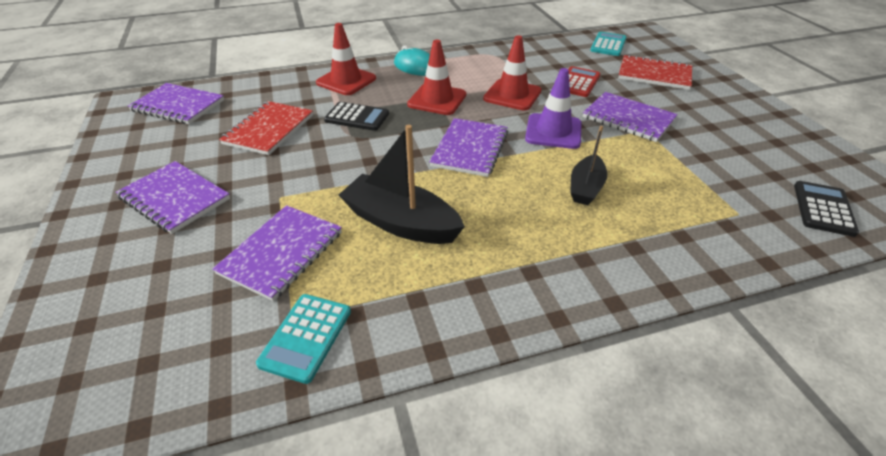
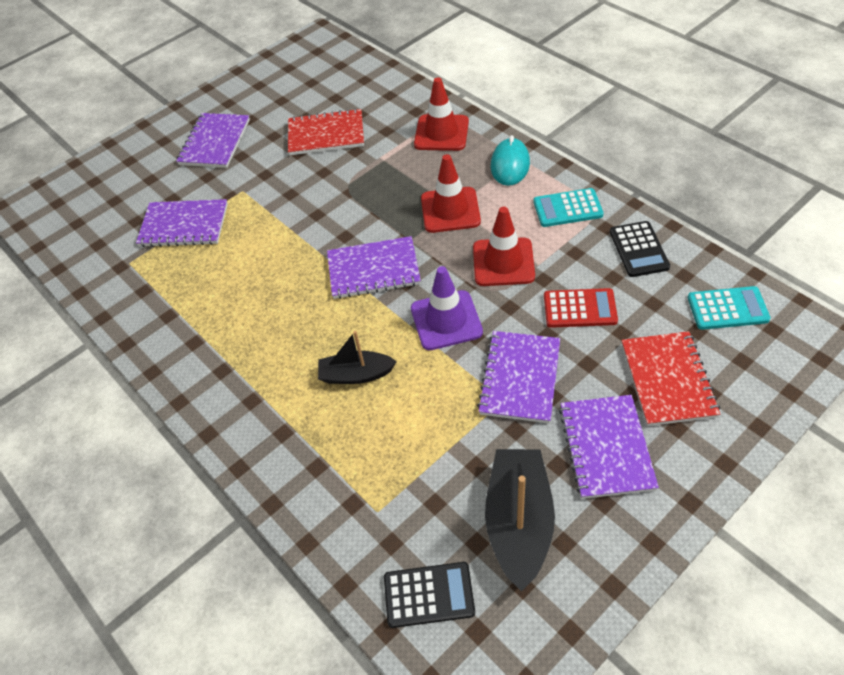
camera: 70 degrees right, 10 degrees up
purple notebook [128,83,224,124] -> purple notebook moved to [559,395,659,499]
turquoise calculator [256,294,351,384] -> turquoise calculator moved to [533,188,604,227]
black calculator [324,102,389,131] -> black calculator moved to [610,221,670,277]
black boat [339,125,465,244] -> black boat moved to [485,449,555,591]

